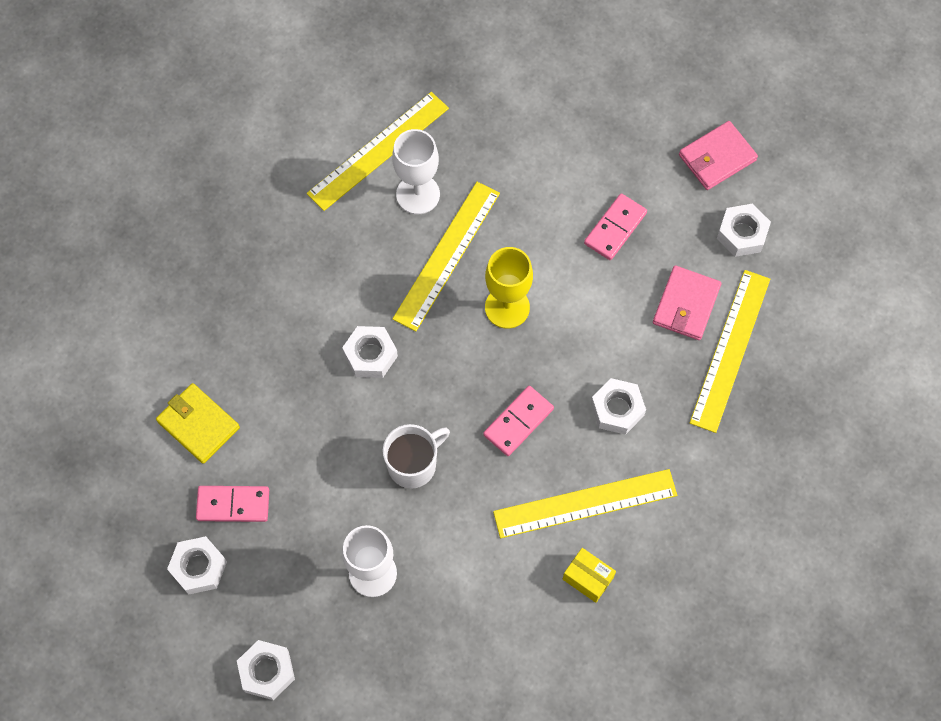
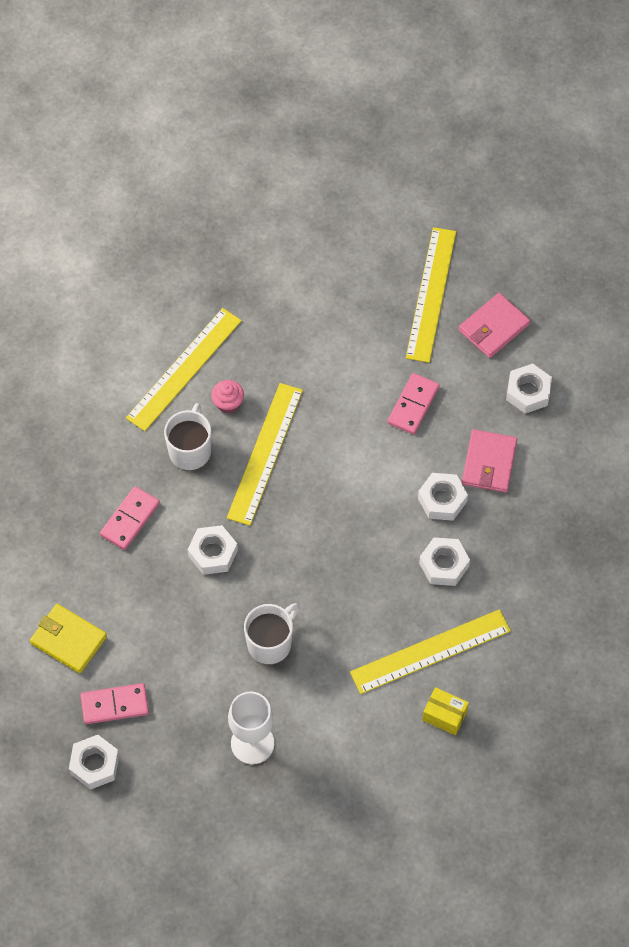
camera: 10 degrees left, 5 degrees down
white nut [237,640,295,700] -> white nut moved to [418,473,468,521]
white goblet [392,129,440,214] -> pink cupcake [211,380,244,413]
pink domino [483,386,554,456] -> pink domino moved to [100,486,160,550]
yellow goblet [485,247,533,329] -> none
yellow ruler [690,270,770,433] -> yellow ruler moved to [406,227,456,363]
none -> white mug [164,403,211,470]

